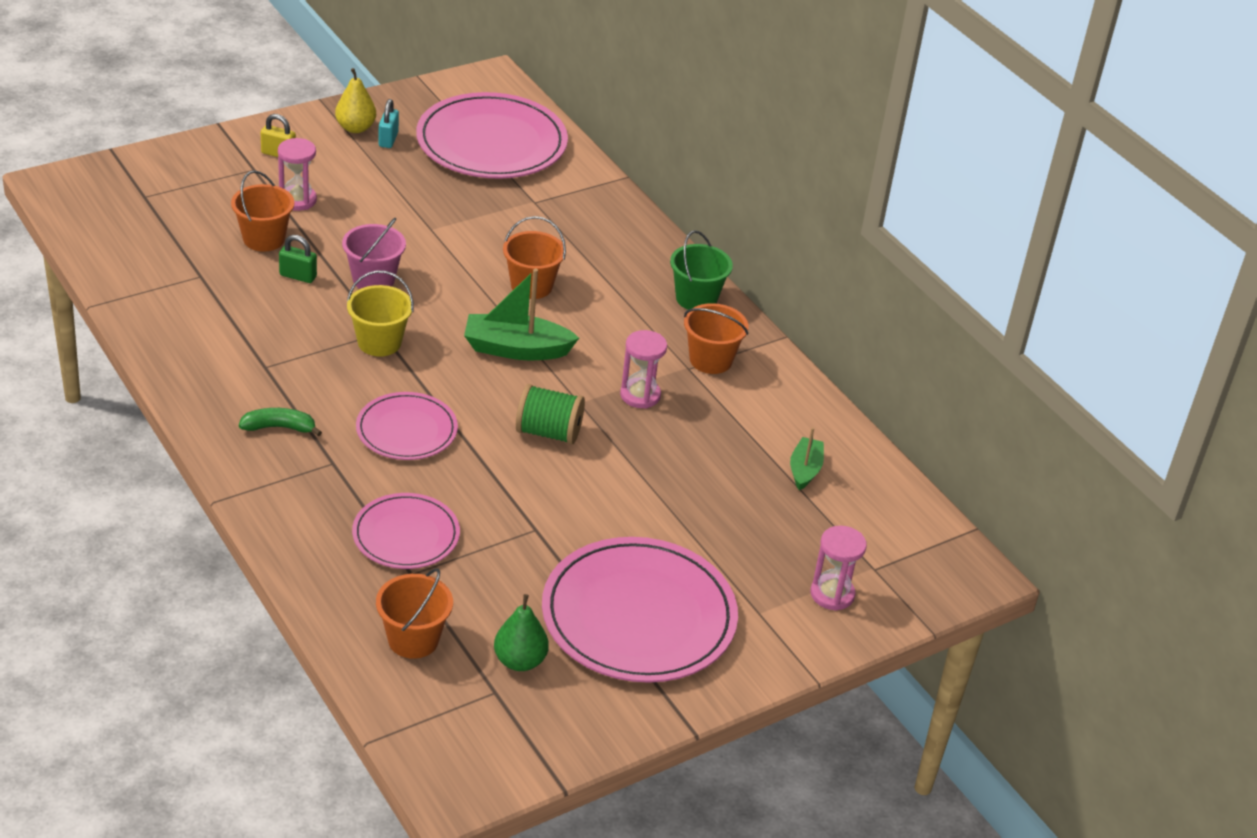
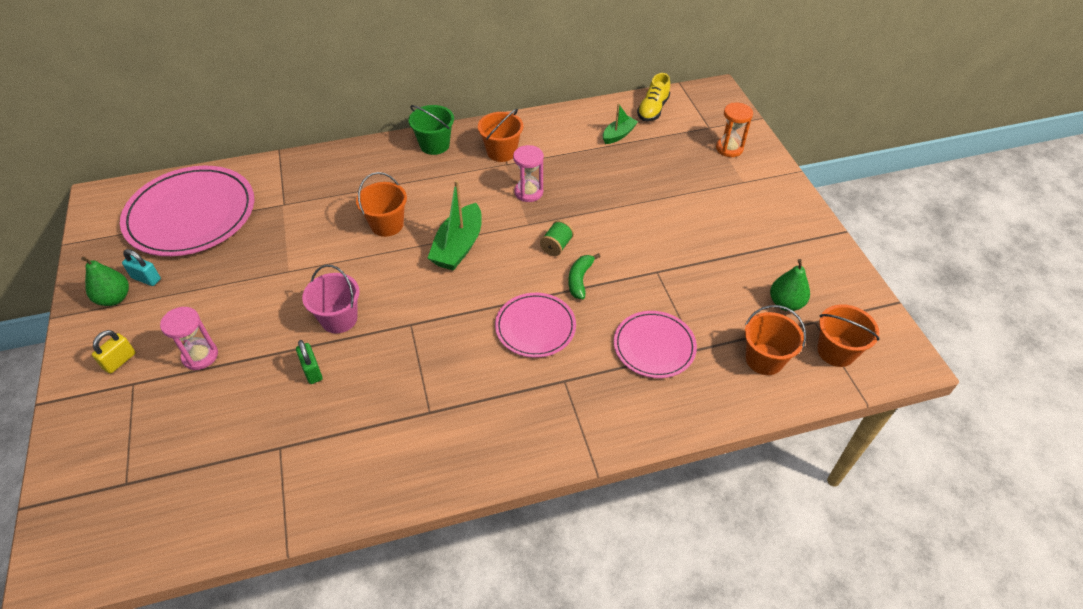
camera: 70 degrees left, 10 degrees up
orange bucket [231,170,294,252] -> orange bucket moved to [817,304,879,367]
green banana [239,408,322,437] -> green banana moved to [568,253,601,299]
green padlock [279,235,317,283] -> green padlock turned 60 degrees counterclockwise [296,340,322,384]
yellow pear [335,68,376,133] -> green pear [81,257,129,306]
yellow bucket [347,270,414,356] -> none
green spool [516,384,585,445] -> green spool [540,220,574,256], size x0.66
pink plate [542,537,738,683] -> none
green boat [790,427,824,490] -> green boat turned 105 degrees clockwise [603,103,638,144]
pink hourglass [810,526,867,611] -> orange hourglass [716,103,753,157]
none -> yellow shoe [637,73,670,121]

